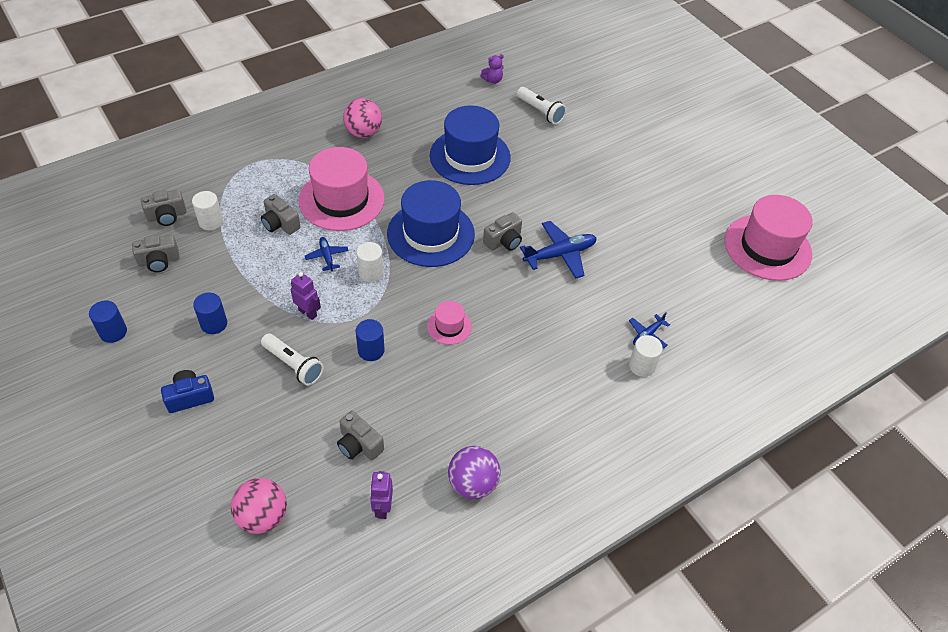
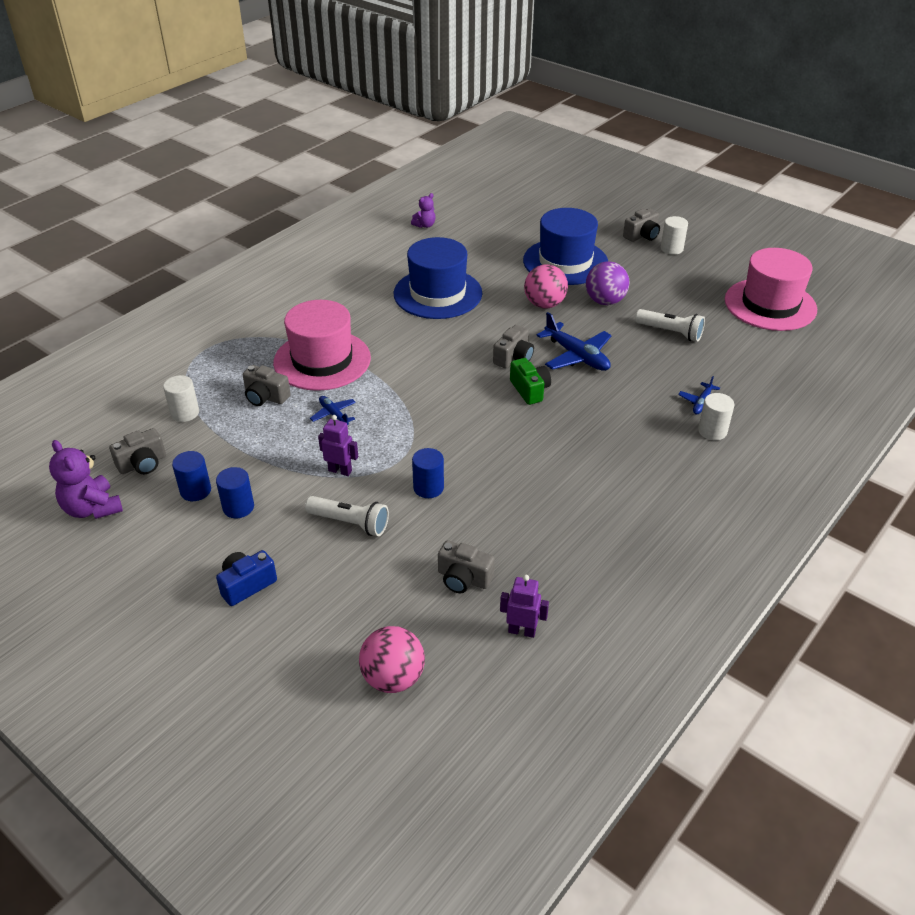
camera: 15 degrees left, 10 degrees down
blue cylinder [89,300,127,343] -> blue cylinder moved to [172,451,211,501]
grey camera [141,189,186,226] -> grey camera moved to [623,209,660,242]
pink ball [343,98,382,138] -> pink ball moved to [524,264,568,308]
white cylinder [357,242,384,282] -> white cylinder moved to [661,216,688,255]
purple robot [370,471,393,519] -> purple robot turned 120 degrees clockwise [500,575,549,638]
blue hat [387,180,475,267] -> blue hat moved to [523,208,608,285]
pink hat [427,301,472,345] -> none
purple ball [448,446,501,499] -> purple ball moved to [586,261,629,305]
white flashlight [517,87,566,124] -> white flashlight moved to [635,309,705,342]
blue plane [520,221,597,279] -> blue plane turned 90 degrees clockwise [536,312,612,371]
none -> purple teddy bear [49,440,123,519]
none -> green camera [510,358,551,405]

